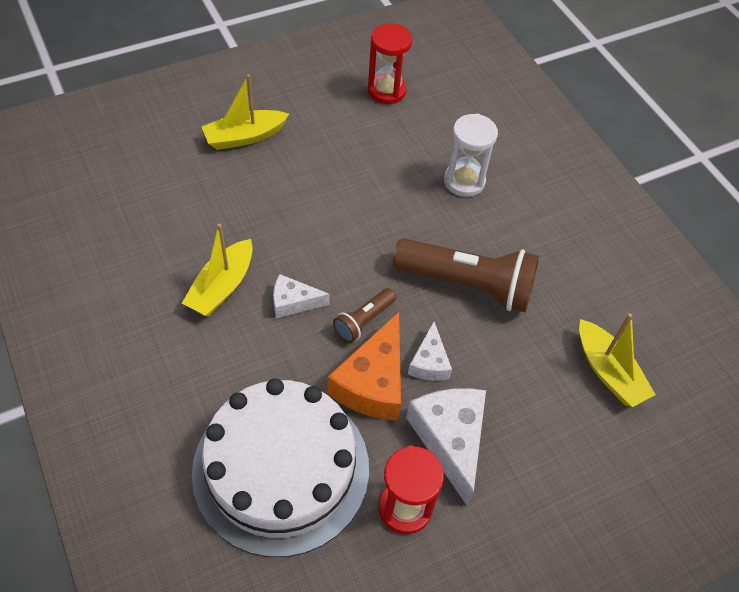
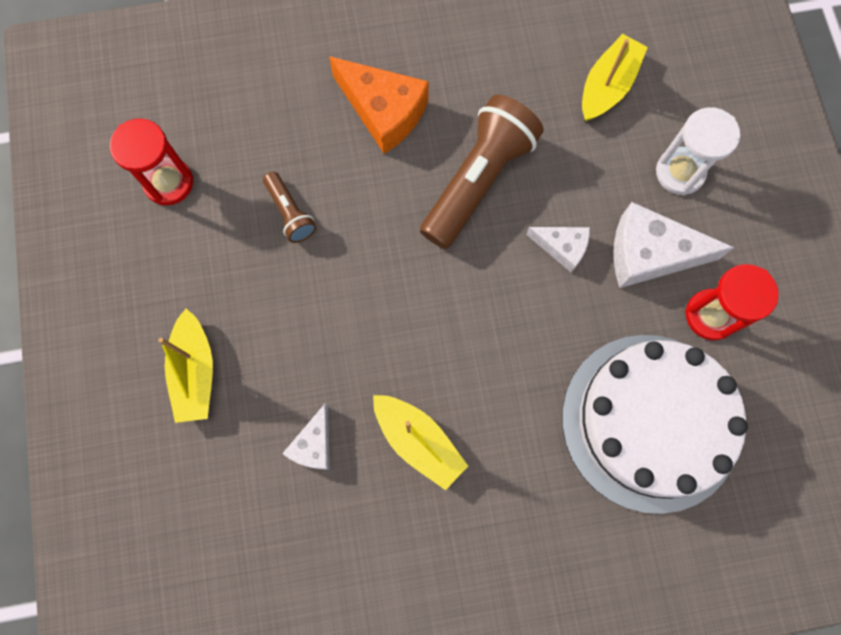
camera: 70 degrees left, 20 degrees up
white cheese [273,274,330,318] -> white cheese moved to [282,403,330,469]
orange cheese [327,312,401,421] -> orange cheese moved to [329,56,429,154]
brown flashlight [333,288,396,343] -> brown flashlight moved to [263,171,317,243]
white hourglass [444,113,498,197] -> white hourglass moved to [656,107,740,196]
yellow boat [579,313,656,407] -> yellow boat turned 45 degrees counterclockwise [582,34,648,121]

